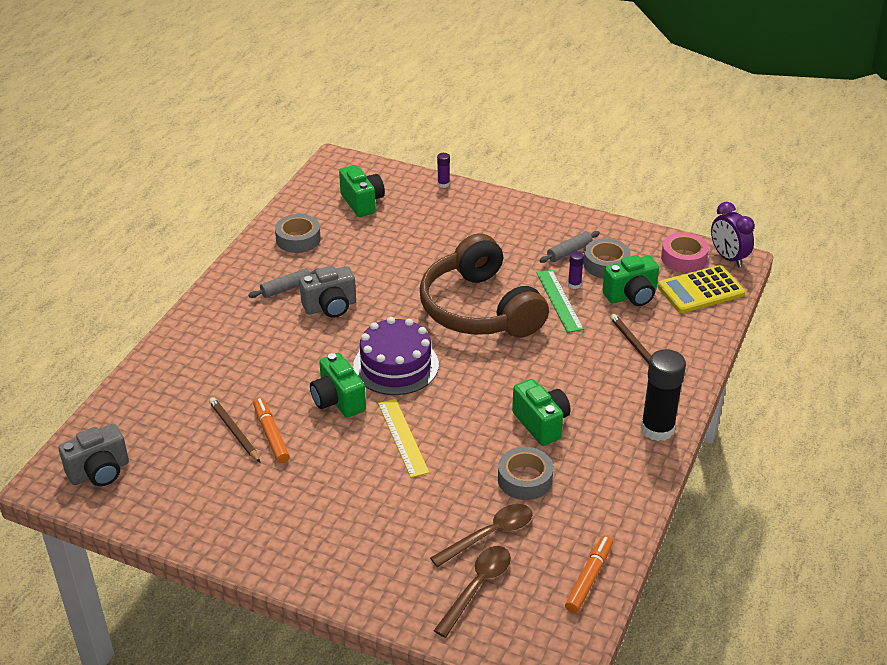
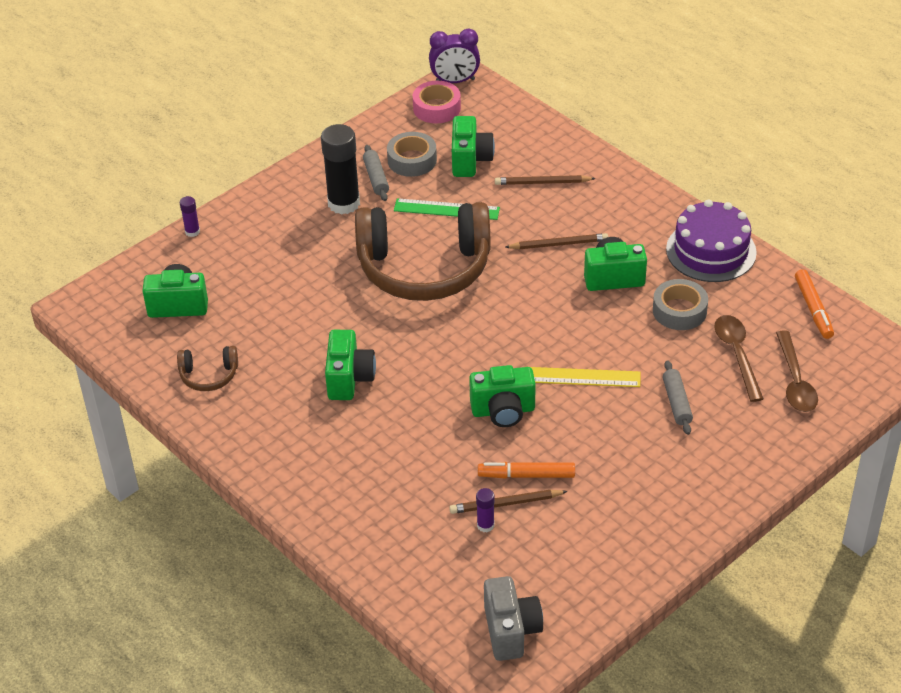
camera: 65 degrees left, 5 degrees up
grey rolling pin [248,268,320,298] -> grey rolling pin moved to [662,360,693,435]
grey tape [275,214,321,253] -> brown headphones [177,346,238,391]
grey camera [299,266,356,318] -> green camera [325,330,376,400]
purple cake [353,317,439,395] -> purple cake moved to [666,199,757,282]
brown spoon [434,546,511,638] -> brown spoon turned 150 degrees counterclockwise [776,330,818,412]
orange marker [565,535,613,613] -> orange marker turned 150 degrees counterclockwise [795,269,834,339]
purple glue stick [568,251,584,289] -> purple glue stick moved to [476,488,495,532]
black glue stick [641,349,686,441] -> black glue stick moved to [321,124,360,215]
yellow calculator [657,265,745,313] -> none
none -> brown pencil [506,233,608,249]

